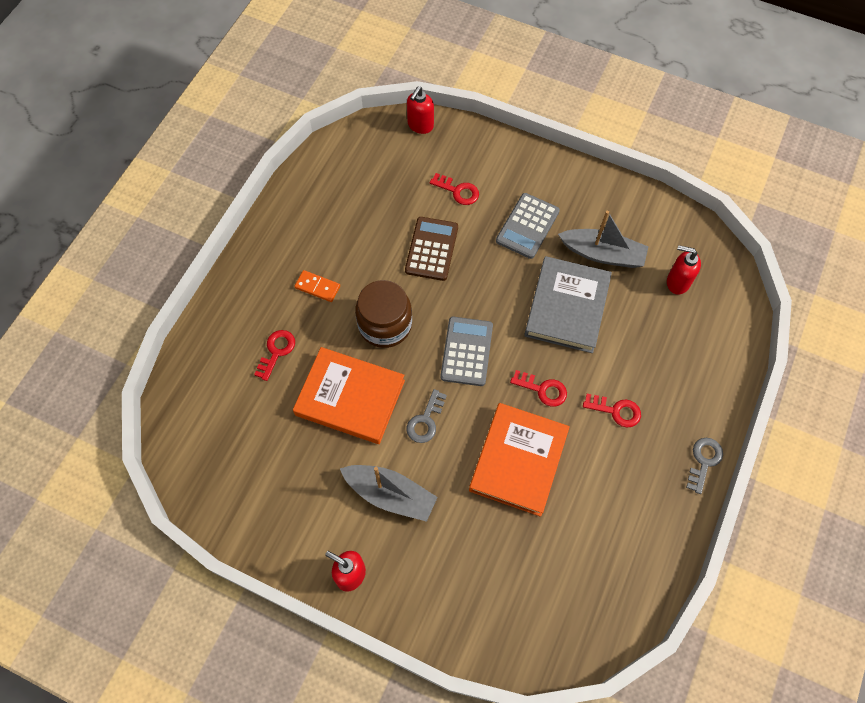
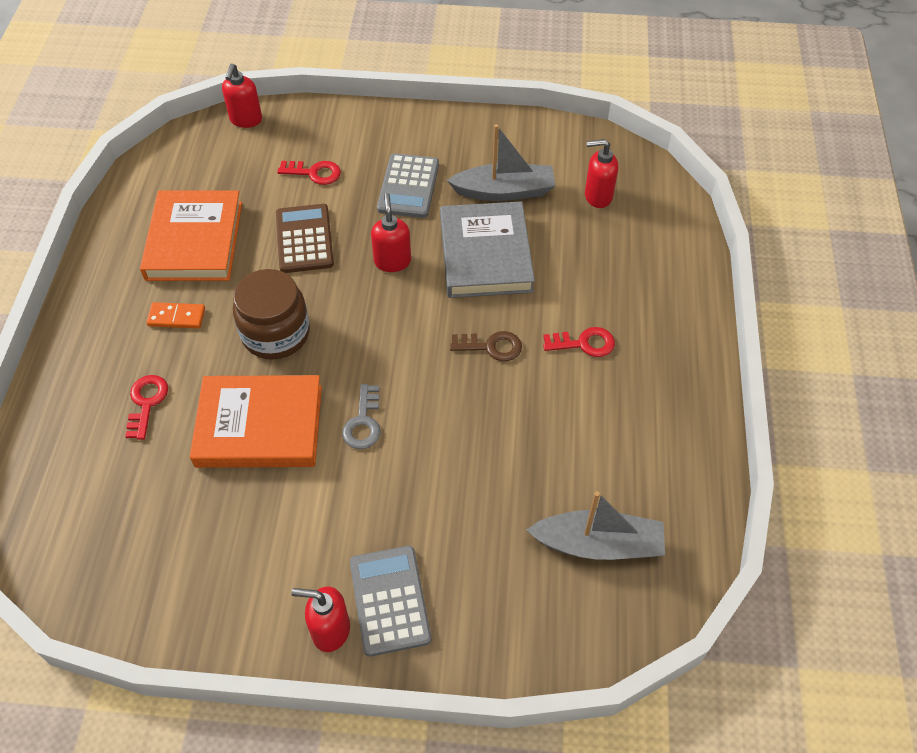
camera: 20 degrees left, 10 degrees down
grey boat [340,465,438,522] -> grey boat moved to [527,491,665,560]
grey calculator [441,317,493,386] -> grey calculator moved to [350,546,431,657]
orange book [469,403,570,517] -> orange book moved to [140,190,242,281]
red key [510,370,567,407] -> brown key [450,331,522,361]
grey key [686,438,723,494] -> none
none -> red soap dispenser [371,193,411,272]

